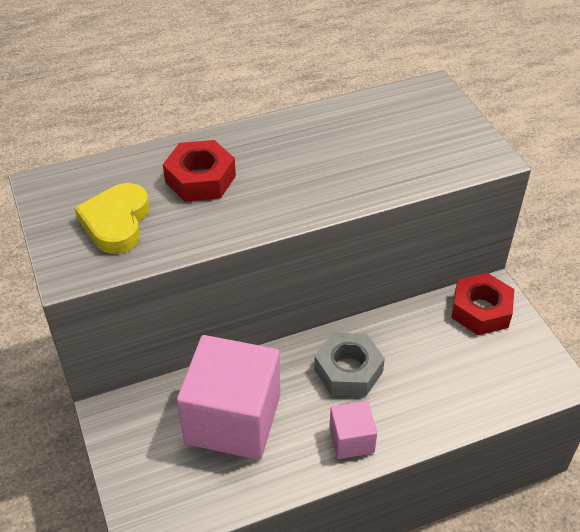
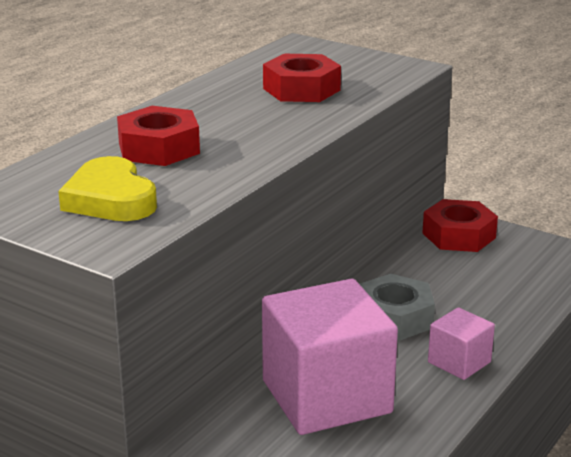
camera: 35 degrees left, 20 degrees down
none -> red nut [263,54,341,102]

